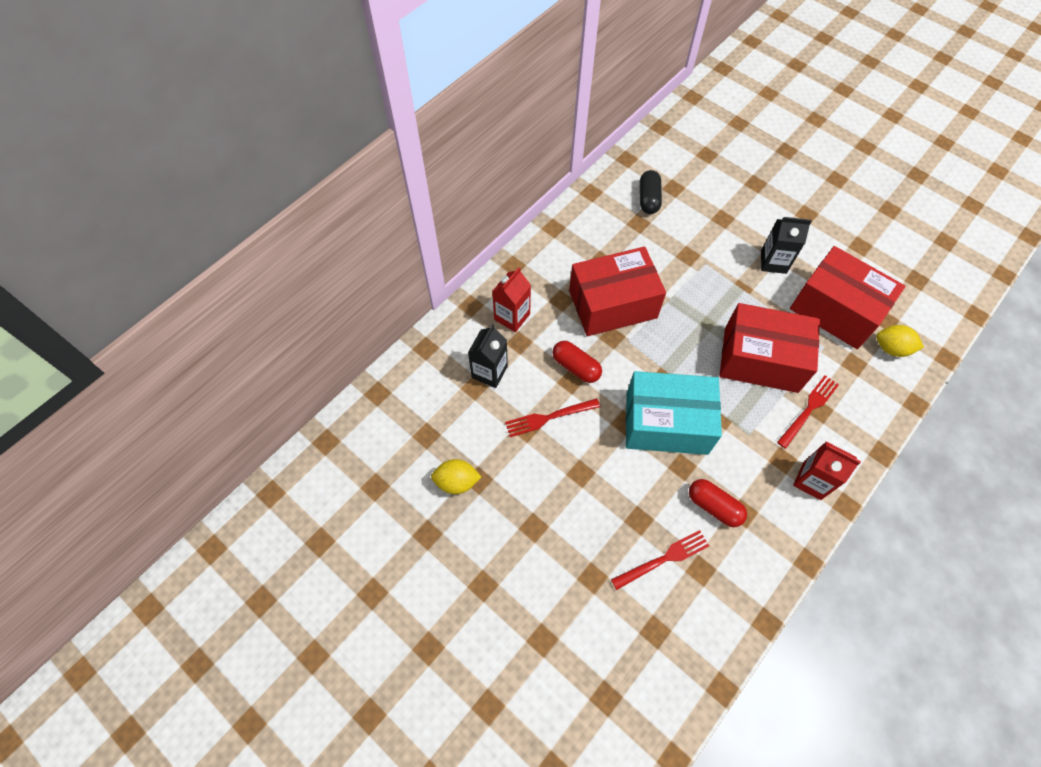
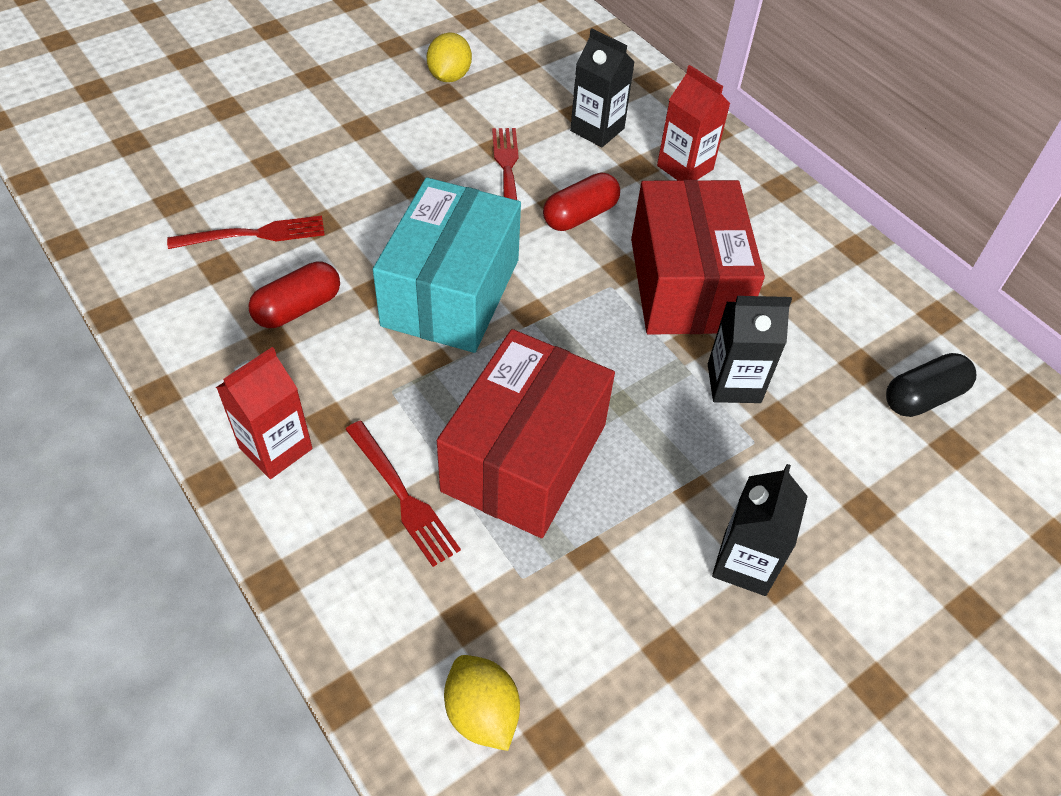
camera: 100 degrees right, 10 degrees down
red fork [611,530,709,590] -> red fork turned 90 degrees counterclockwise [167,216,325,249]
black capsule [640,170,662,214] -> black capsule turned 45 degrees counterclockwise [886,353,976,417]
red box [790,246,905,349] -> none
yellow lemon [876,325,924,357] -> yellow lemon turned 60 degrees counterclockwise [444,655,520,751]
none -> black carton [708,296,792,403]

